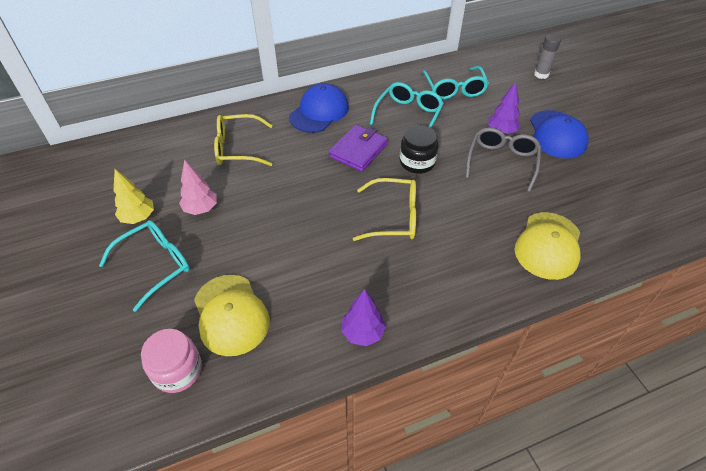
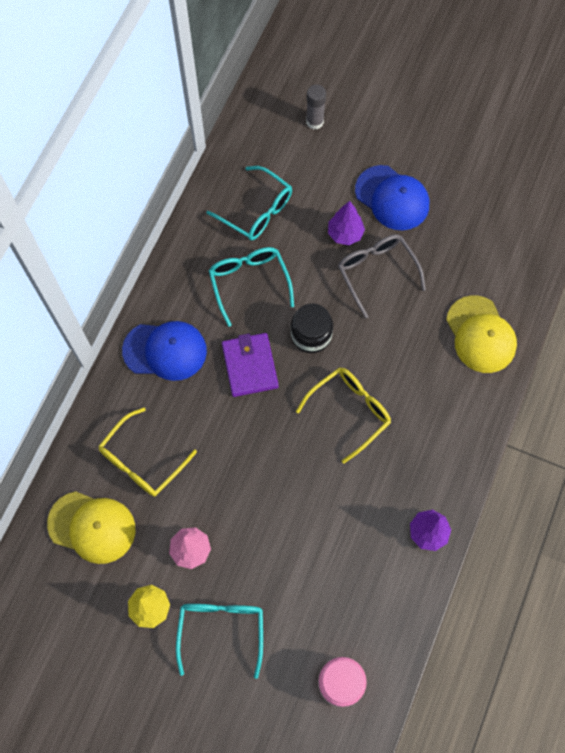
camera: 45 degrees left, 20 degrees up
yellow cap [194,275,270,356] -> yellow cap moved to [47,491,135,564]
blue cap [289,83,349,133] -> blue cap turned 105 degrees clockwise [122,321,207,381]

